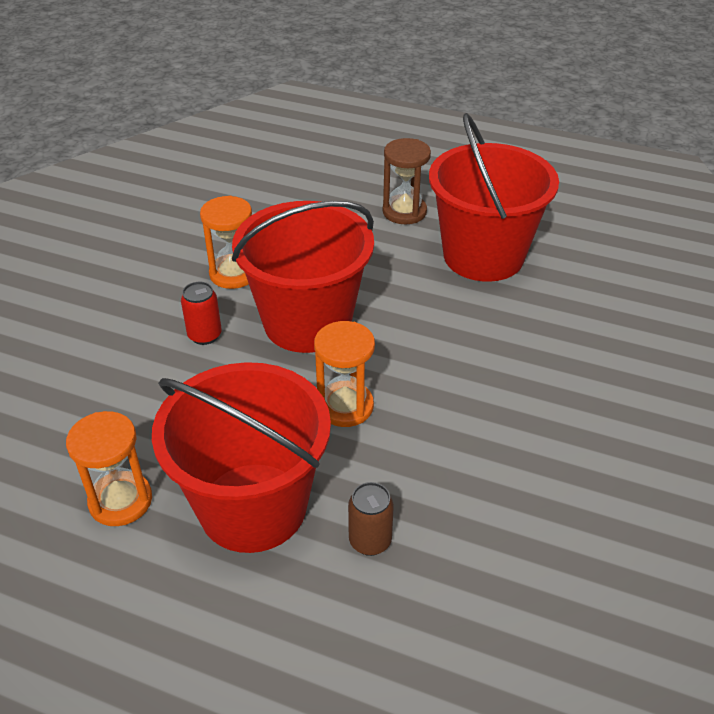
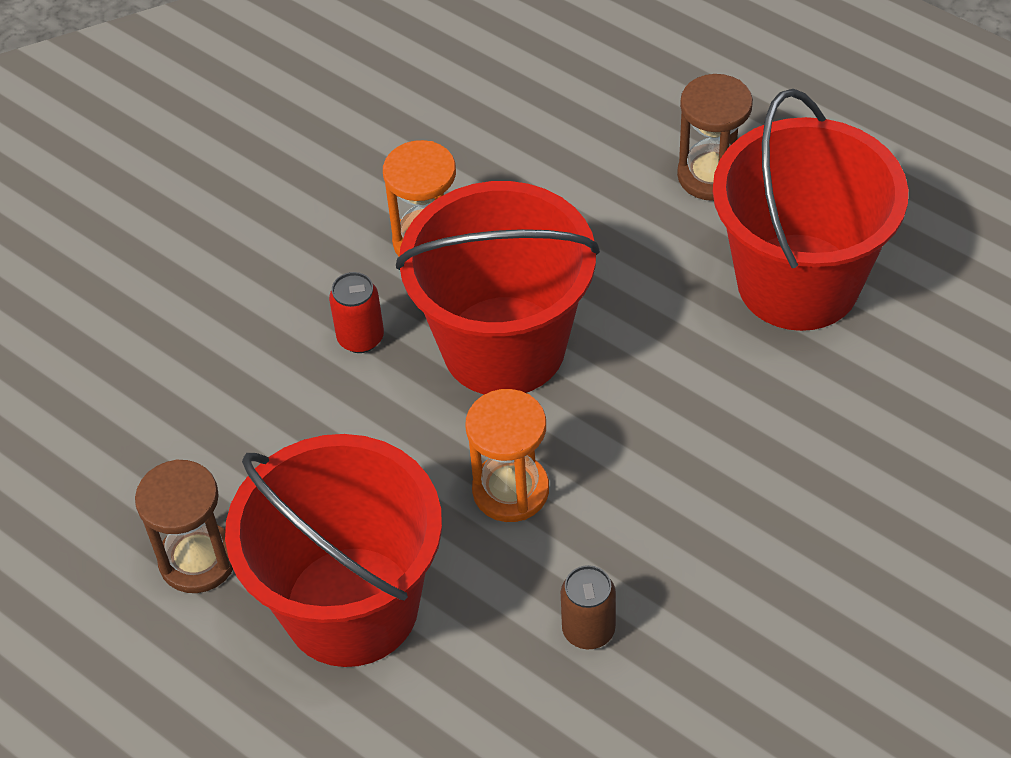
camera: 20 degrees right, 10 degrees up
orange hourglass [66,411,152,526] -> brown hourglass [135,459,233,593]
brown can [348,482,394,556] -> brown can moved to [561,565,616,649]

